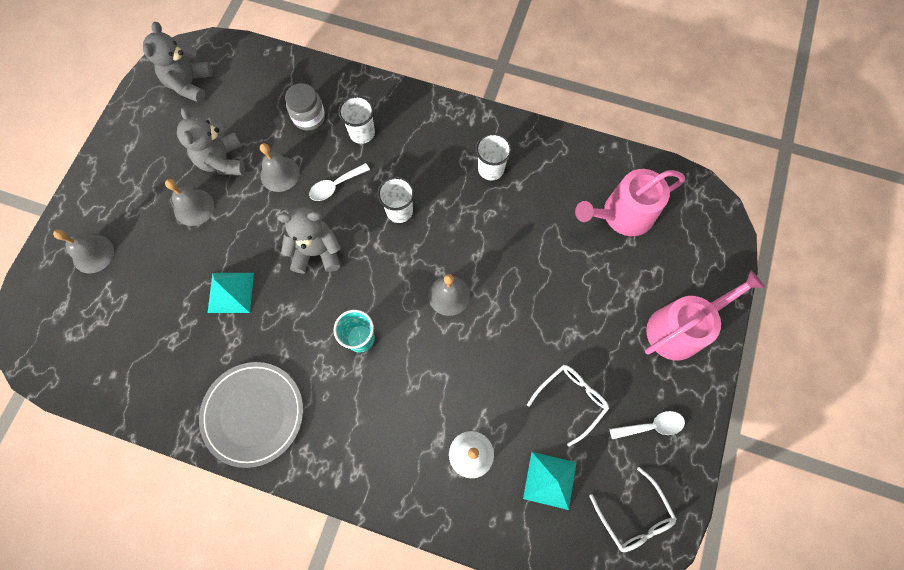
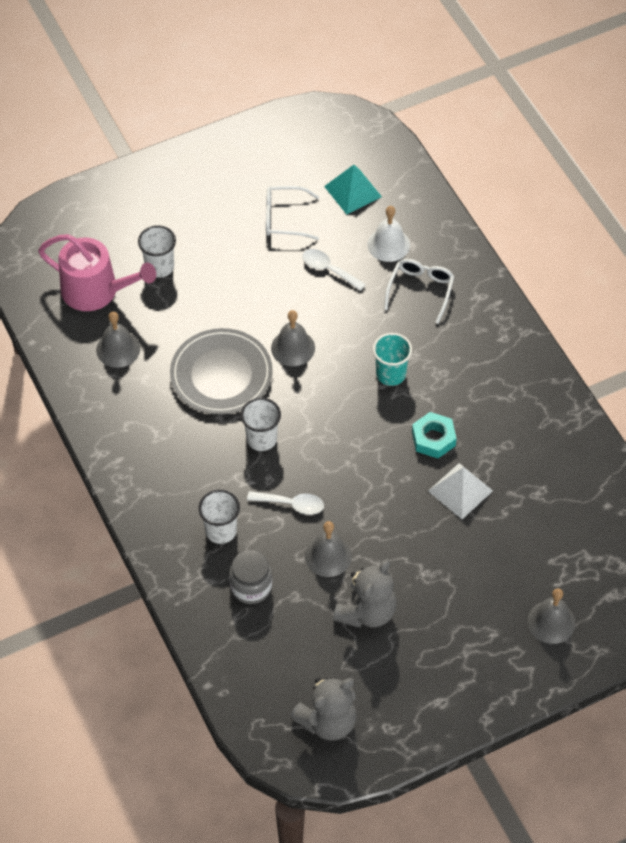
camera: 135 degrees left, 15 degrees down
grey bell [165,179,214,226] -> grey bell moved to [96,312,140,368]
grey plate [199,362,303,468] -> grey plate moved to [170,328,273,415]
turquoise pyramid [208,273,254,313] -> white pyramid [428,463,493,519]
grey teddy bear [278,207,341,273] -> none
white cup [476,133,512,180] -> white cup moved to [138,225,176,278]
white glasses [589,467,677,552] -> white glasses moved to [384,259,455,323]
white spoon [609,411,685,439] -> white spoon moved to [302,249,366,291]
pink watering can [645,270,765,360] -> none
none -> turquoise nut [412,412,457,458]

